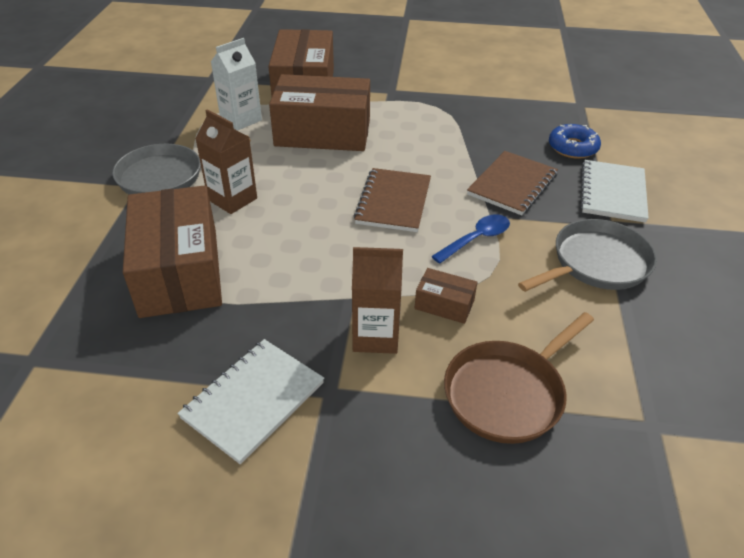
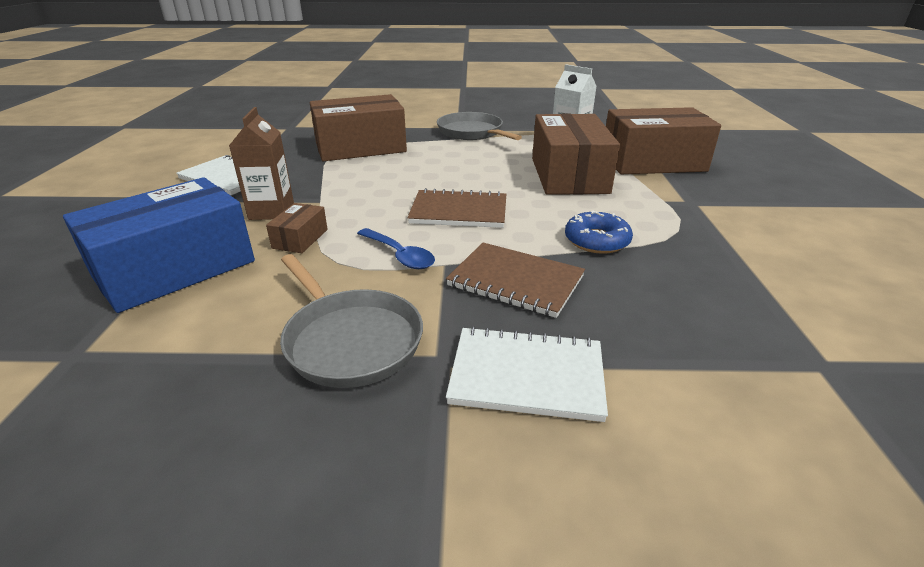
camera: 85 degrees right, 10 degrees down
brown carton [195,109,257,214] -> none
brown pan [444,312,594,444] -> blue box [63,177,255,313]
blue donut [549,124,601,159] -> blue donut moved to [565,210,633,254]

